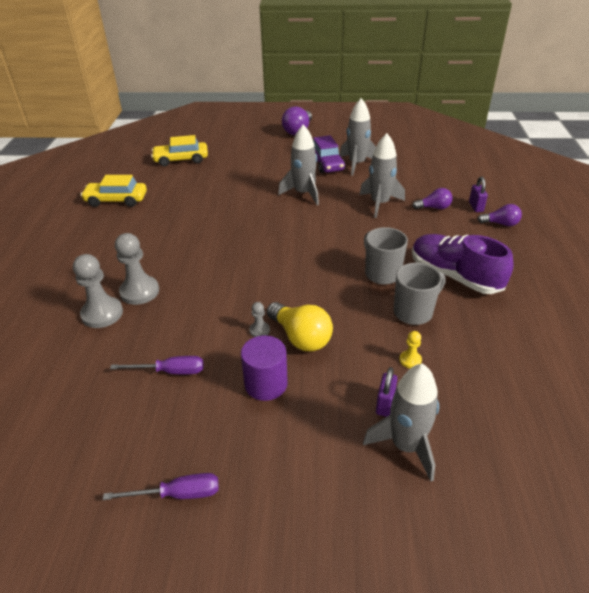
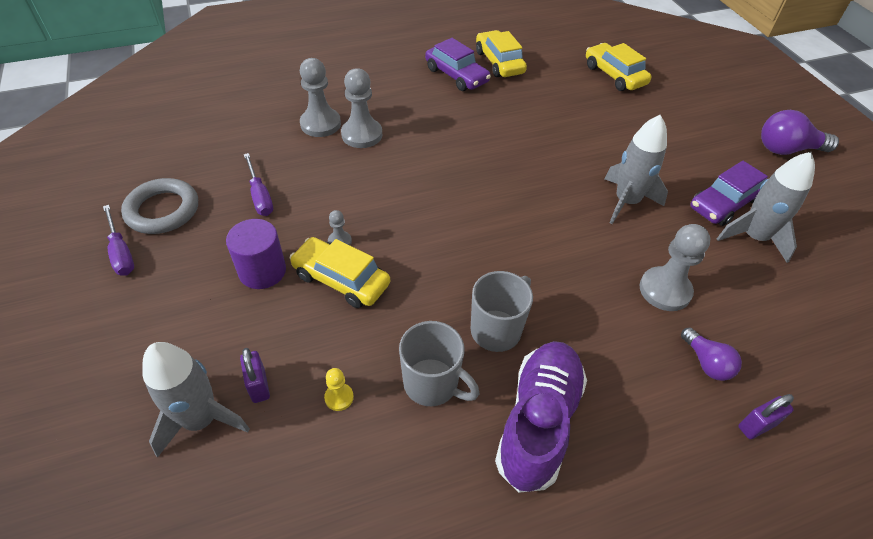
camera: 65 degrees right, 10 degrees up
yellow light bulb [267,302,333,351] -> yellow car [289,237,390,308]
grey rocket [360,133,405,218] -> grey pawn [640,224,710,311]
purple padlock [376,367,398,417] -> purple padlock turned 75 degrees clockwise [240,348,270,403]
purple light bulb [478,204,522,226] -> none
none -> grey ring [121,178,198,234]
none -> purple car [425,38,491,91]

